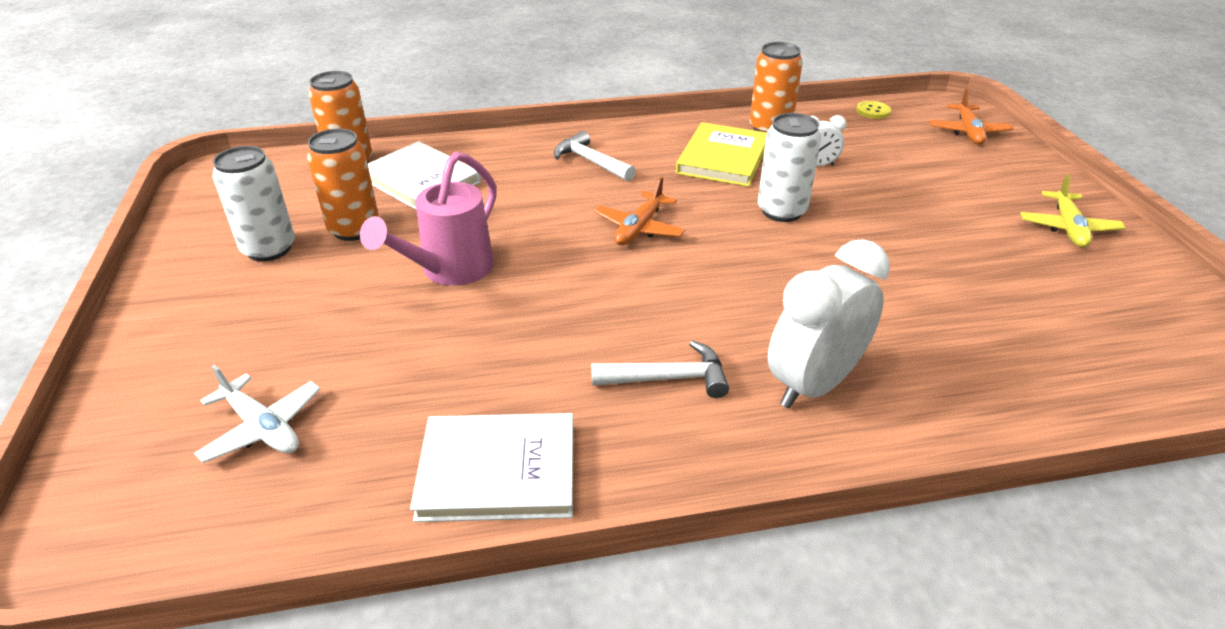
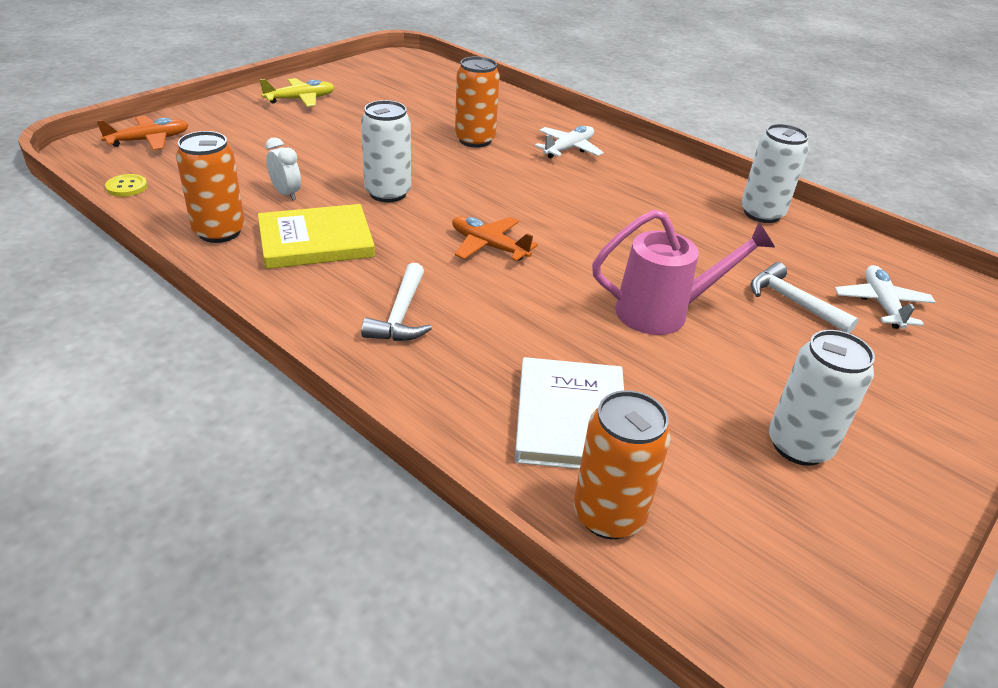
camera: 130 degrees left, 0 degrees up
orange can [307,128,379,241] -> orange can moved to [455,56,500,148]
white book [410,413,574,522] -> white can [741,124,809,223]
white hammer [591,340,729,398] -> white hammer moved to [750,262,859,333]
orange plane [594,177,685,245] -> orange plane turned 135 degrees counterclockwise [452,216,538,261]
white clock [768,239,890,409] -> white plane [535,126,604,158]

